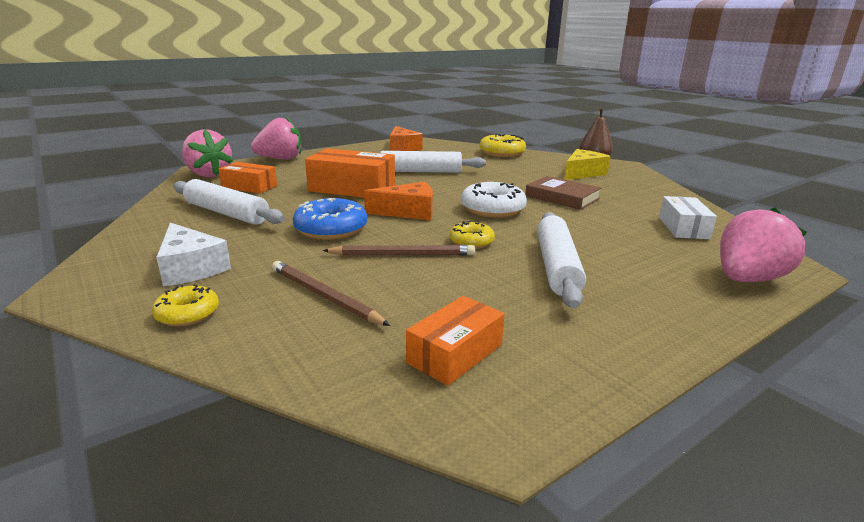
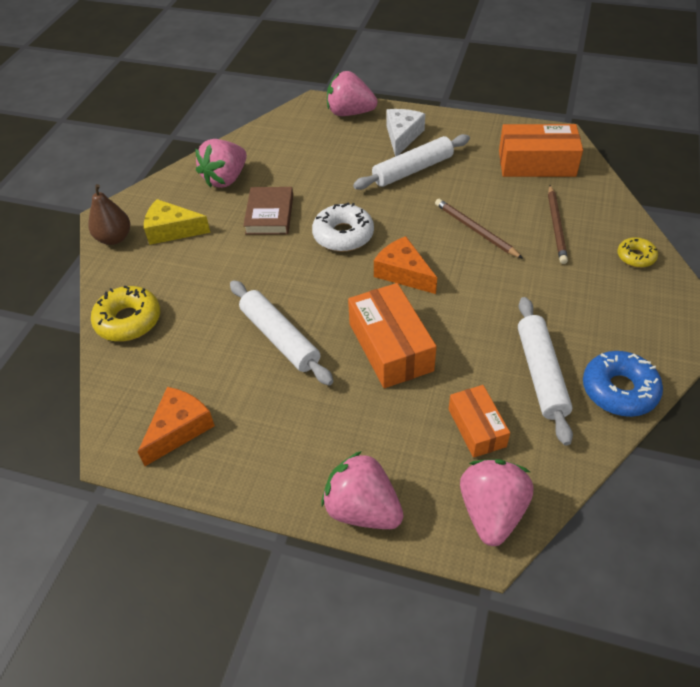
camera: 125 degrees left, 25 degrees up
white cheese [156,223,231,286] -> white cheese moved to [386,109,425,157]
blue donut [293,198,367,240] -> blue donut moved to [583,351,663,417]
orange box [406,296,505,386] -> orange box [499,124,583,177], size x1.63
yellow donut [449,221,495,249] -> none
white box [659,196,717,239] -> none
none -> pink strawberry [195,139,247,188]

